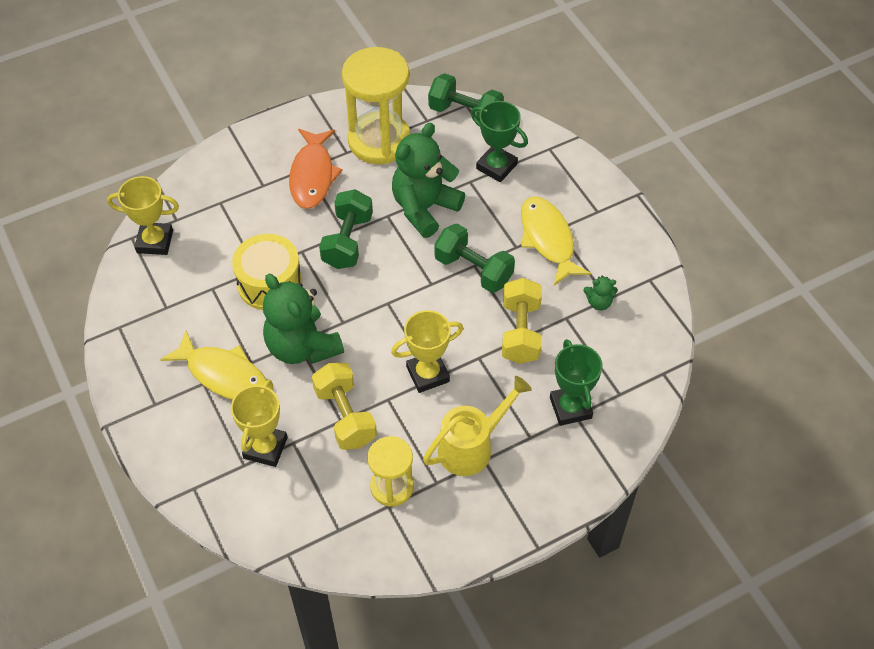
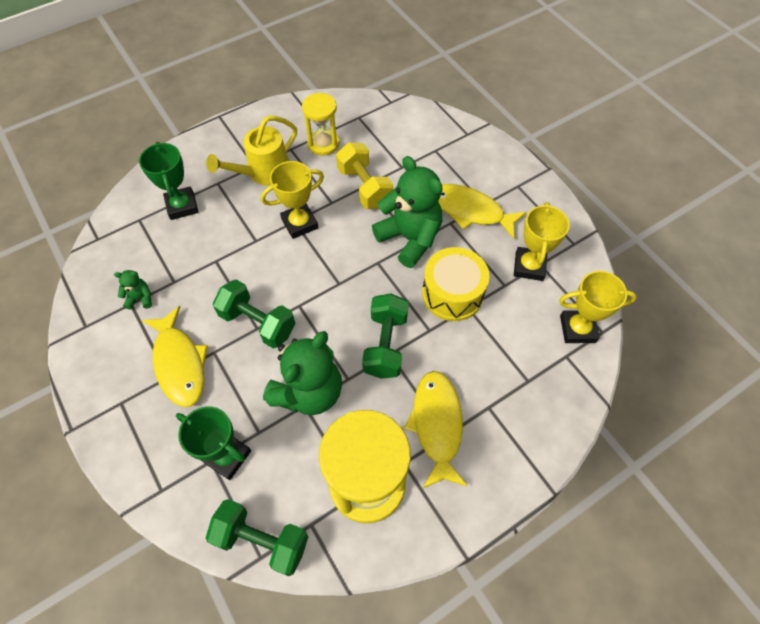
camera: 175 degrees right, 5 degrees up
yellow trophy [231,380,288,467] -> yellow trophy moved to [514,202,570,281]
orange fish [289,129,343,209] -> yellow fish [404,371,467,489]
yellow dumbbell [502,278,542,364] -> none

